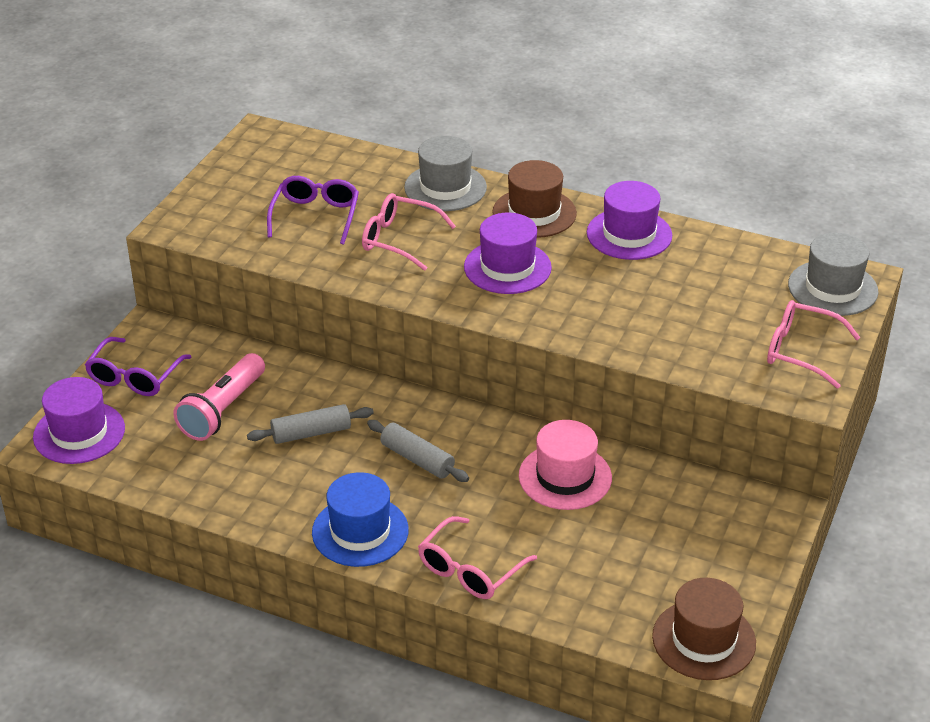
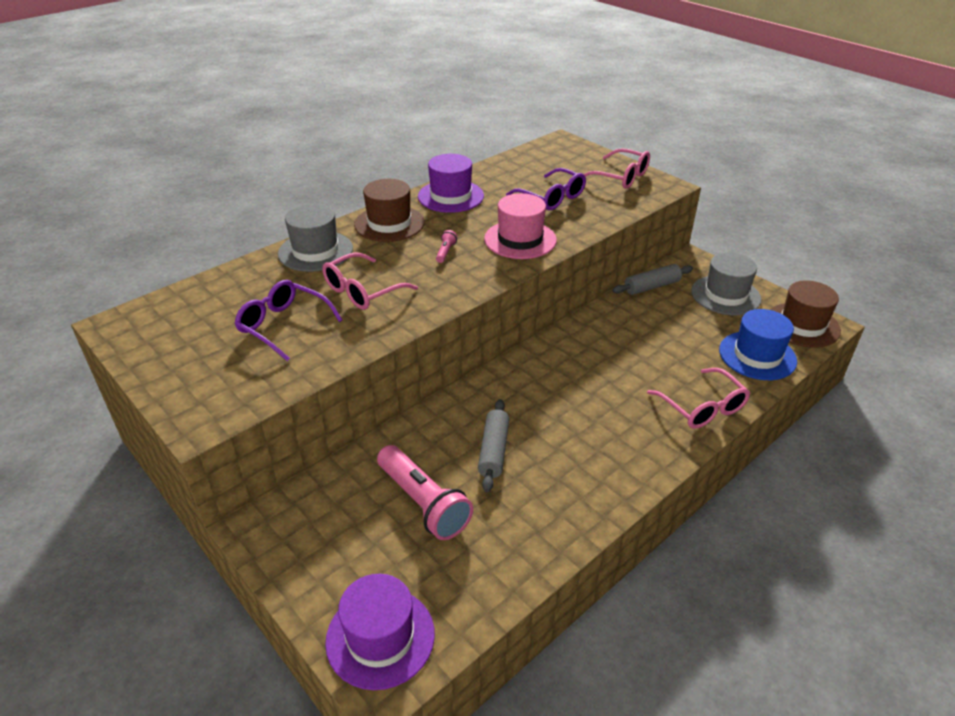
camera: 65 degrees left, 0 degrees up
purple glasses [85,337,191,396] -> purple glasses moved to [506,168,586,210]
blue hat [312,472,409,567] -> blue hat moved to [719,309,797,380]
grey rolling pin [367,420,469,482] -> grey rolling pin moved to [612,264,693,295]
purple hat [464,212,552,294] -> pink flashlight [436,230,457,263]
pink hat [519,420,612,510] -> pink hat moved to [484,193,557,259]
pink glasses [767,300,860,389] -> pink glasses turned 105 degrees counterclockwise [584,148,650,189]
grey hat [788,233,878,316] -> grey hat moved to [691,253,761,315]

